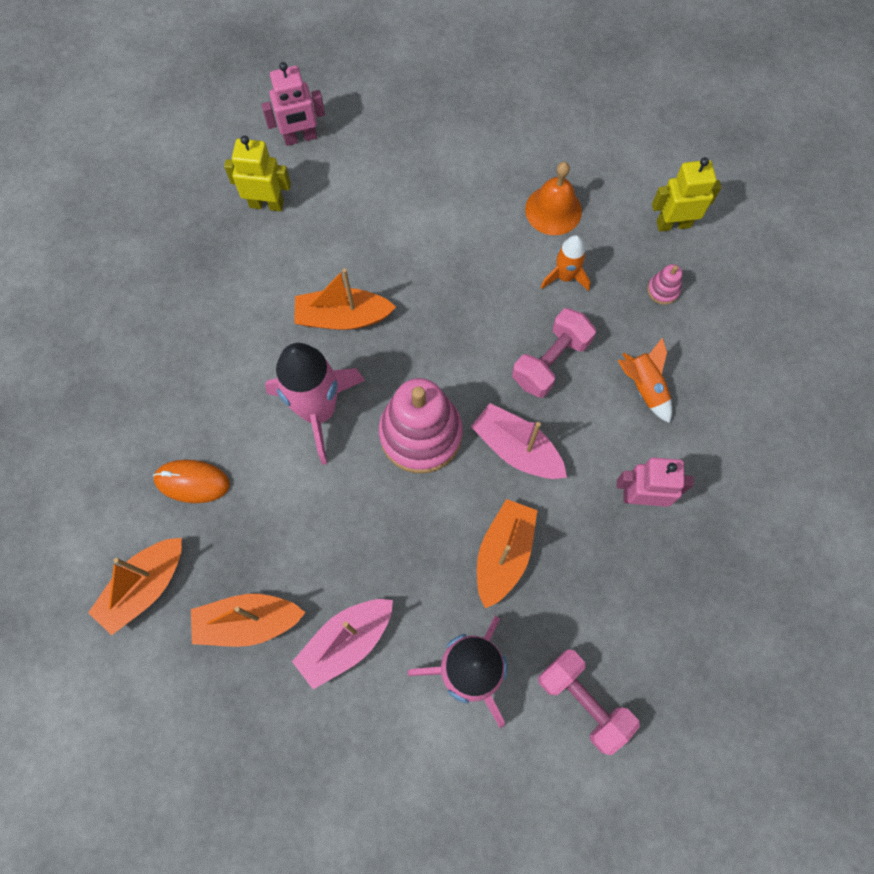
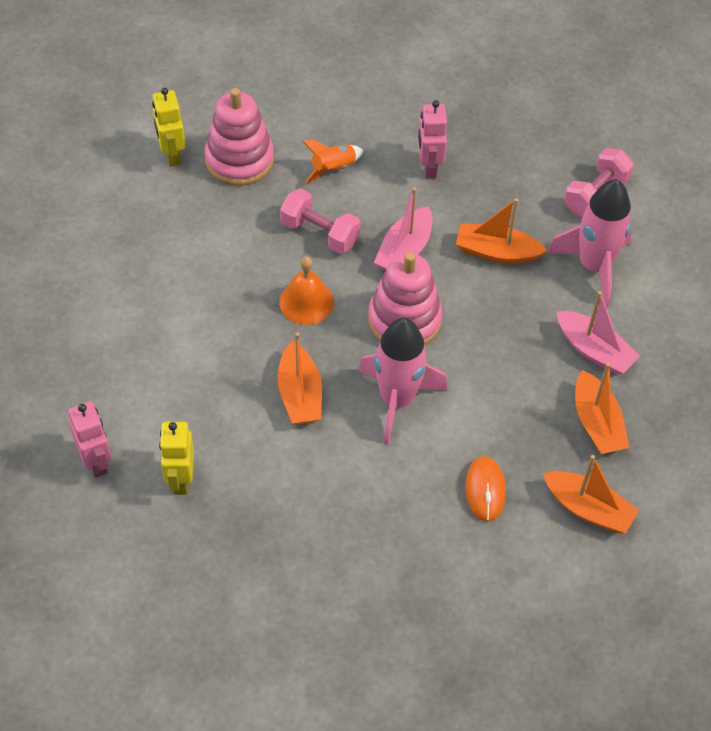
camera: 100 degrees left, 15 degrees down
orange bell [525,162,582,235] -> orange bell moved to [279,256,334,325]
orange rocket [541,235,590,291] -> none
pink stacking toy [647,264,682,305] -> pink stacking toy [204,88,274,186], size x2.43

